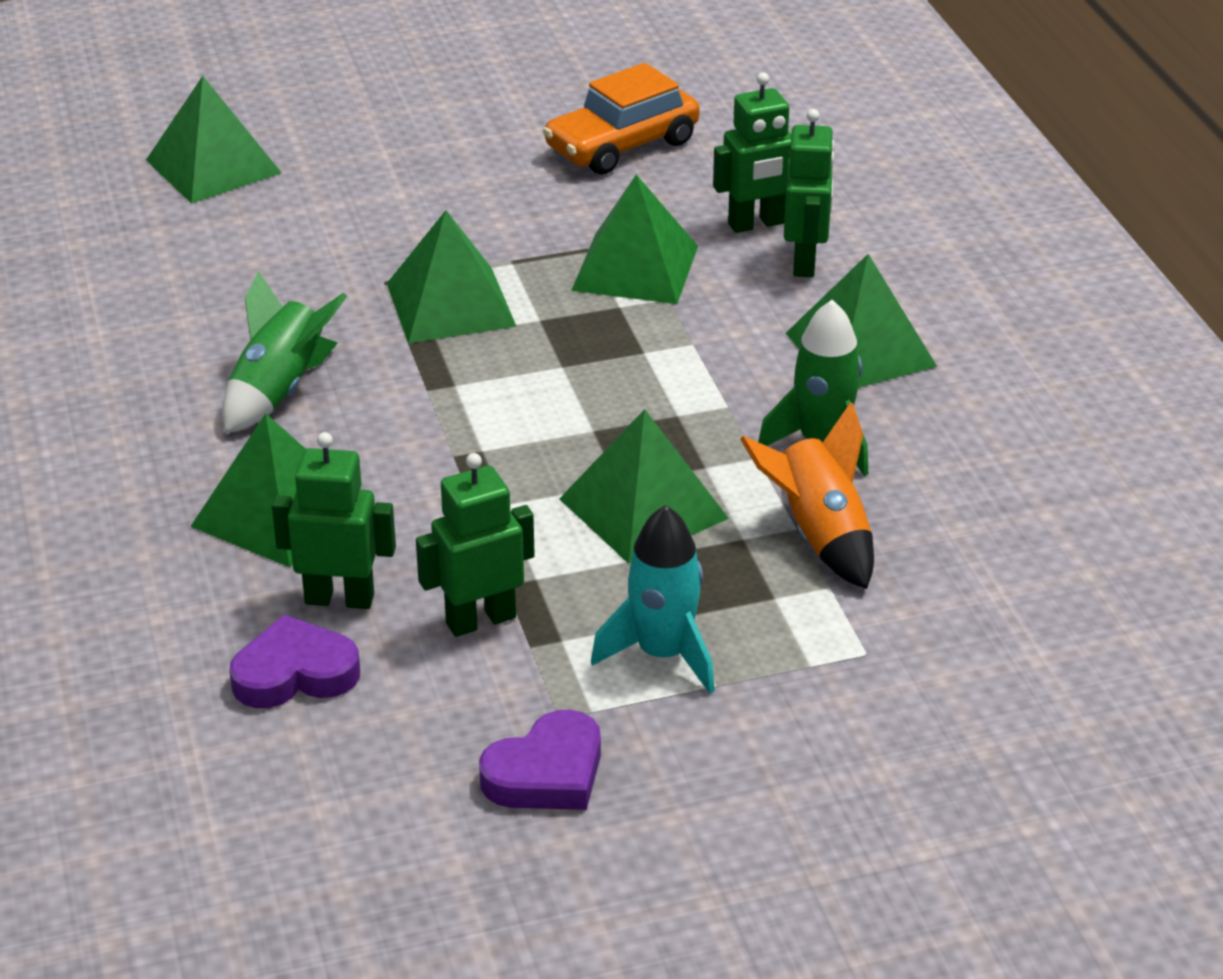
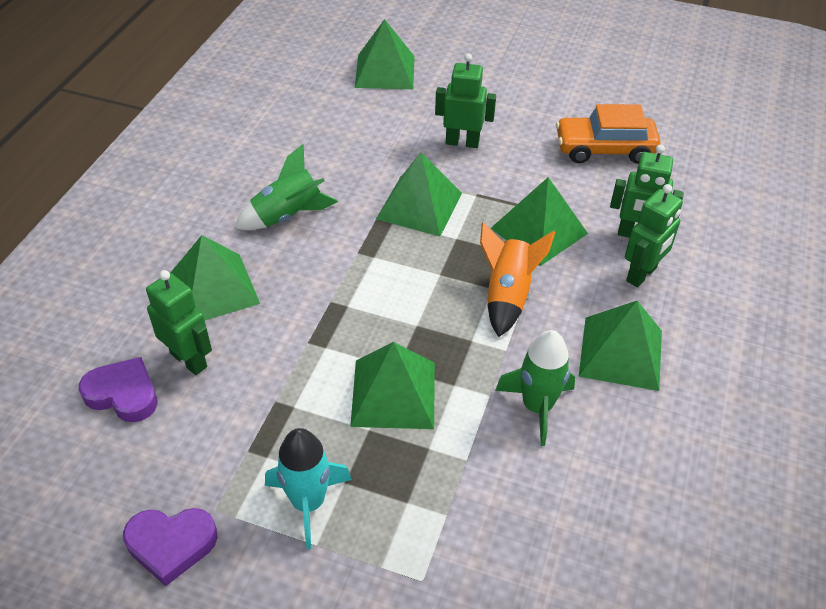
camera: 35 degrees right, 10 degrees up
green robot [416,453,535,637] -> green robot moved to [435,53,496,148]
orange rocket [740,402,874,589] -> orange rocket moved to [480,222,555,337]

